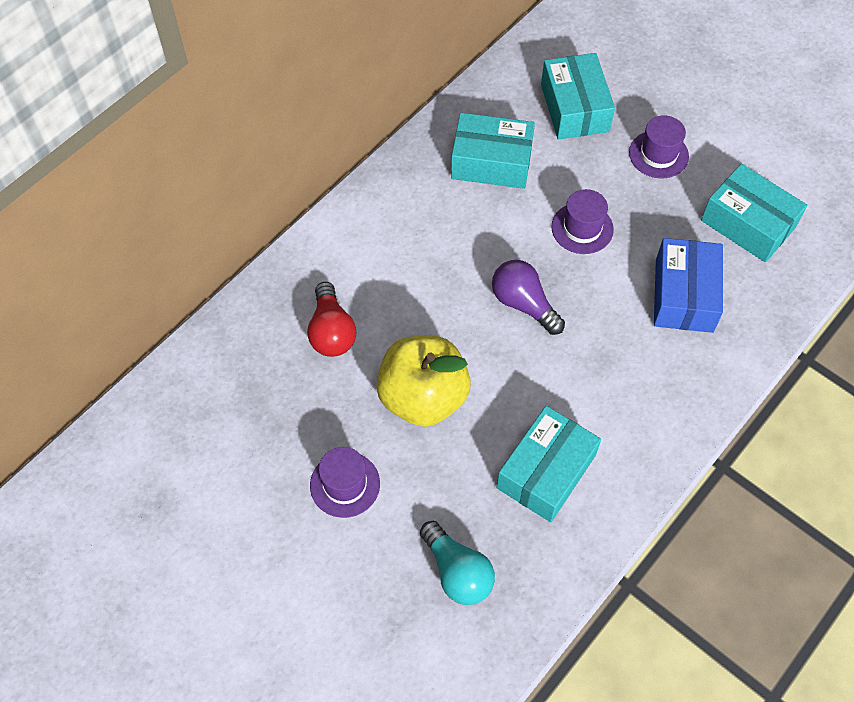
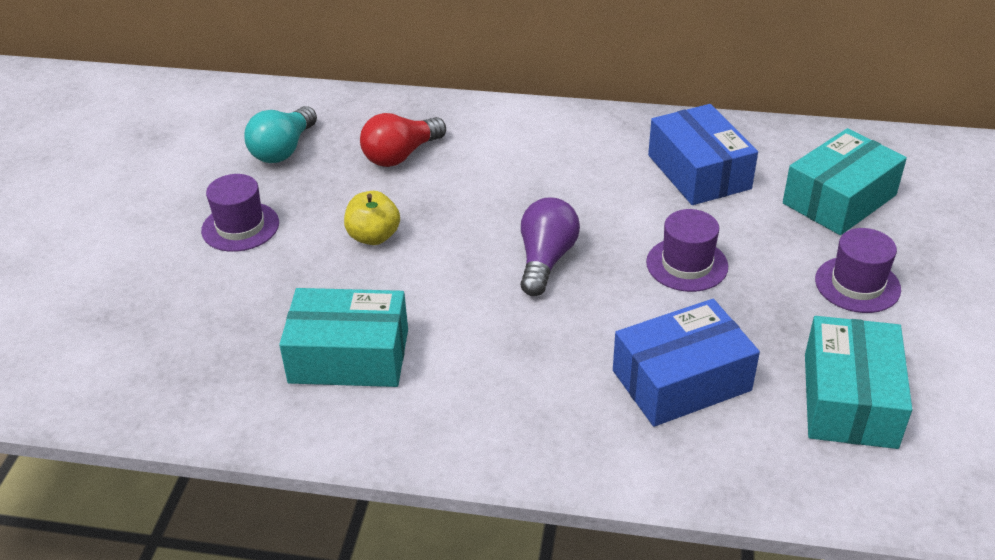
camera: 60 degrees right, 20 degrees down
yellow apple [376,335,471,427] -> yellow apple [344,191,400,245], size x0.52
turquoise light bulb [420,521,495,605] -> turquoise light bulb moved to [244,106,317,163]
turquoise box [451,113,535,189] -> blue box [648,104,758,205]

